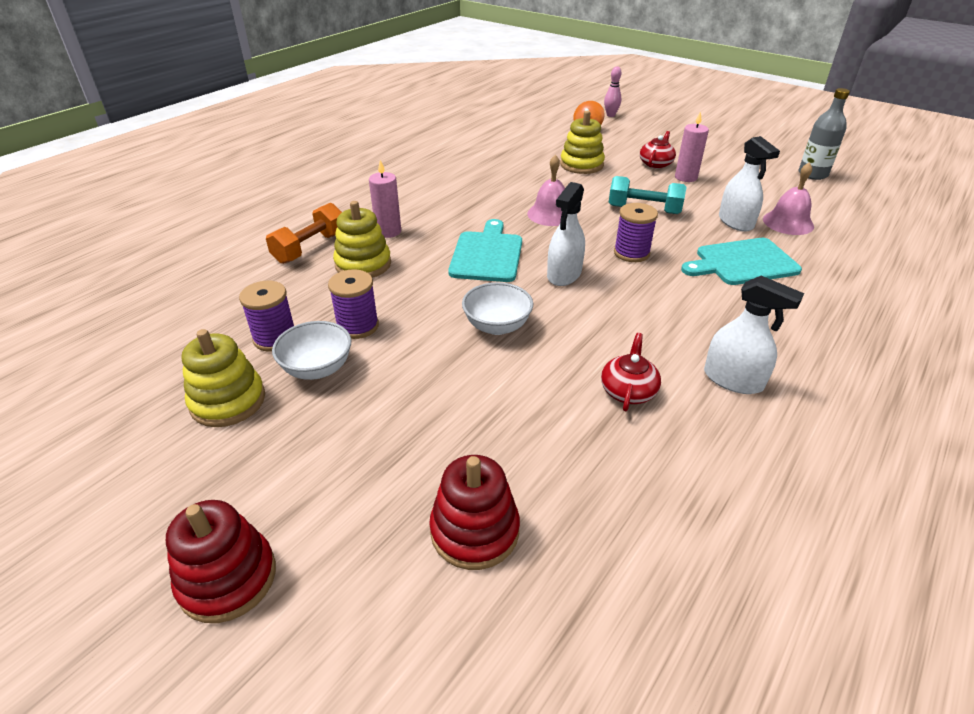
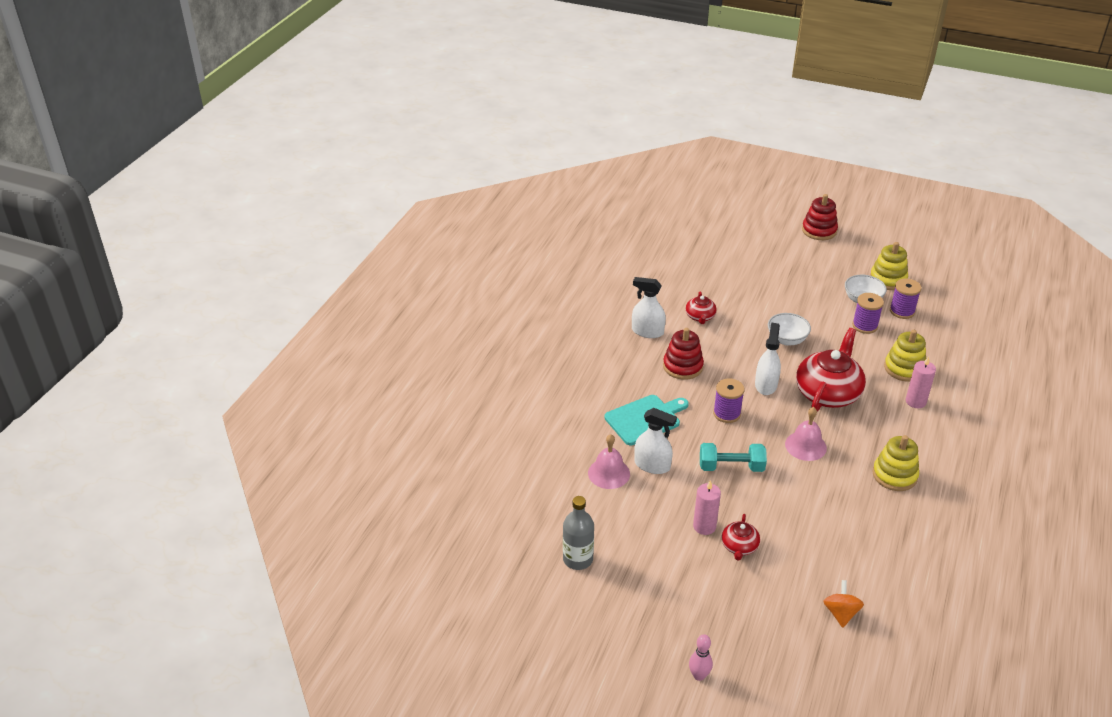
camera: 165 degrees right, 0 degrees up
orange dumbbell [266,203,342,264] -> none
red stacking toy [429,455,520,570] -> red stacking toy moved to [663,328,704,380]
turquoise cutting board [448,219,522,282] -> red teapot [796,328,866,412]
yellow stacking toy [560,111,605,174] -> yellow stacking toy moved to [873,435,919,491]
pink bowling pin [604,66,622,117] -> pink bowling pin moved to [689,634,713,681]
white spray bottle [719,136,780,232] -> white spray bottle turned 150 degrees clockwise [634,408,677,474]

